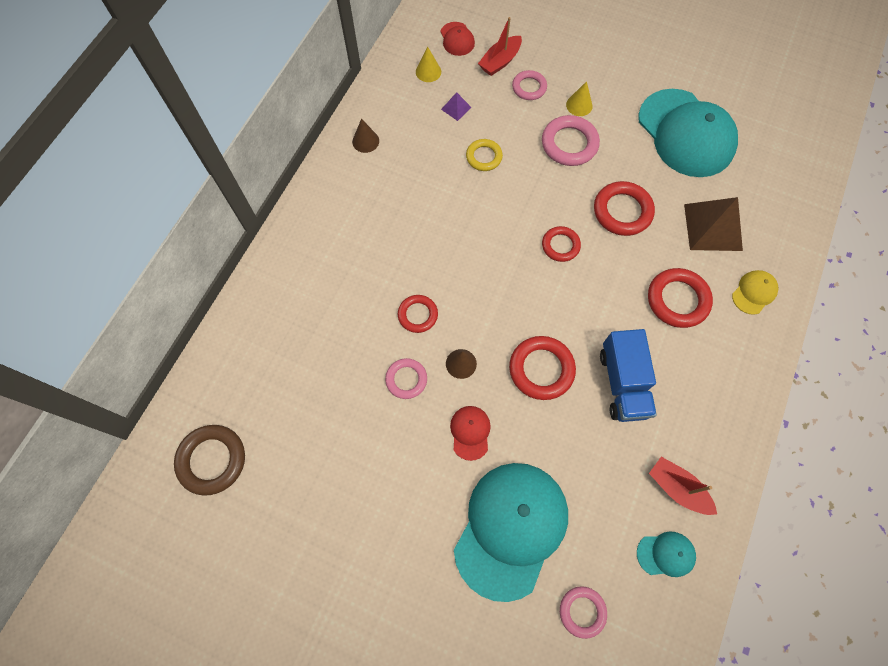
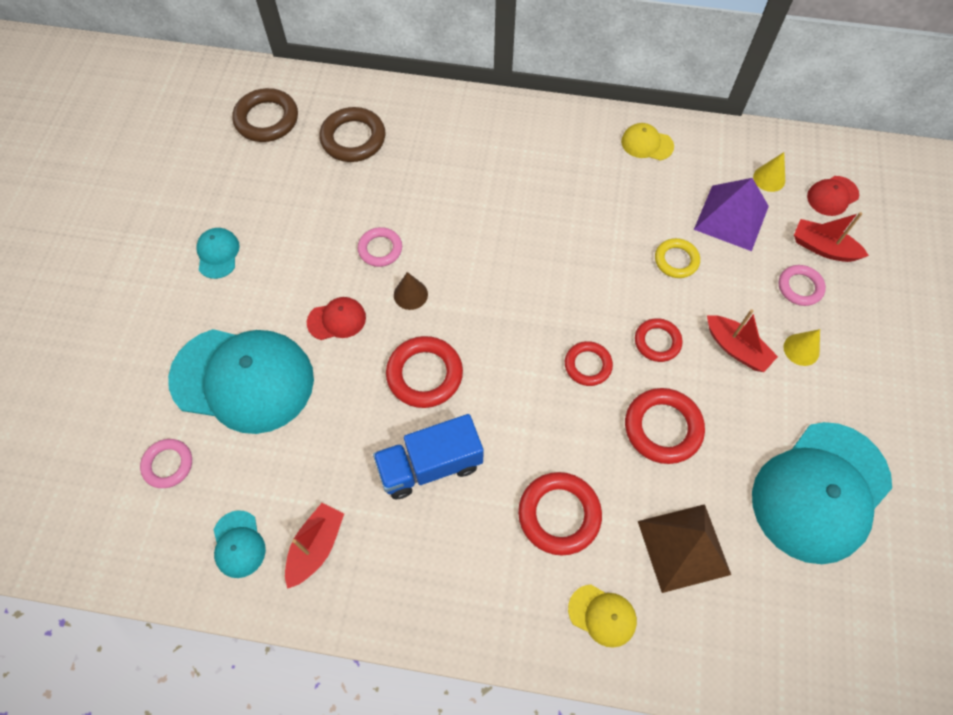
camera: 75 degrees right, 5 degrees down
brown cone [352,119,379,153] -> yellow cap [621,123,674,160]
red ring [398,295,438,333] -> red ring moved to [635,318,683,362]
purple pyramid [441,92,472,121] -> purple pyramid [694,178,769,251], size x2.21
pink ring [542,115,600,166] -> red boat [707,309,778,372]
none -> turquoise cap [196,228,240,279]
none -> brown ring [319,107,386,162]

